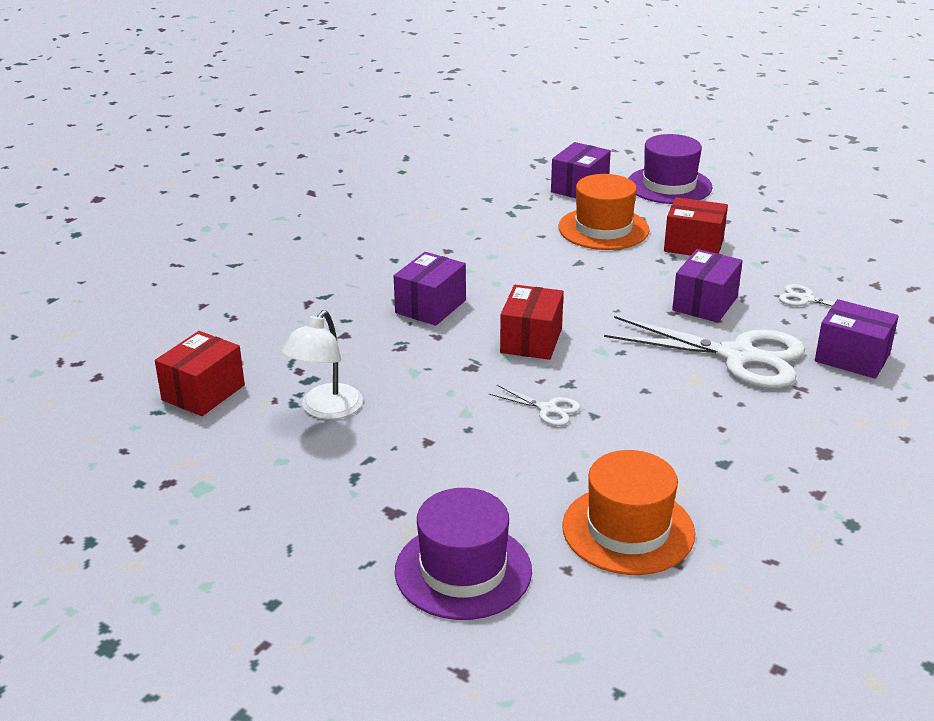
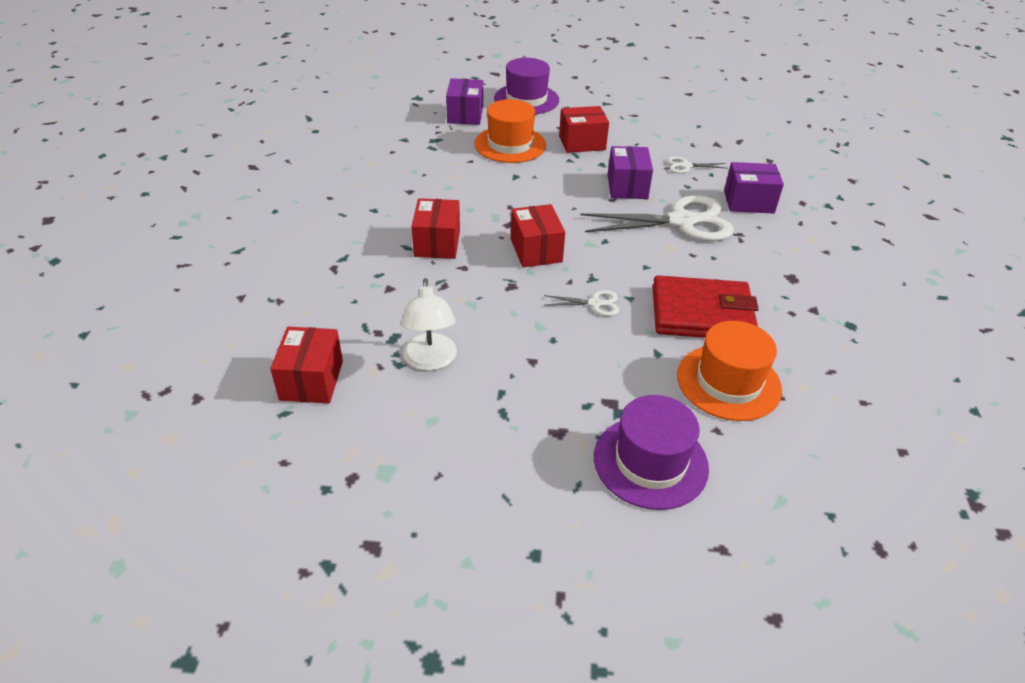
camera: 30 degrees left, 10 degrees up
purple box [394,252,466,326] -> red box [411,198,460,259]
none -> red wallet [652,275,759,338]

